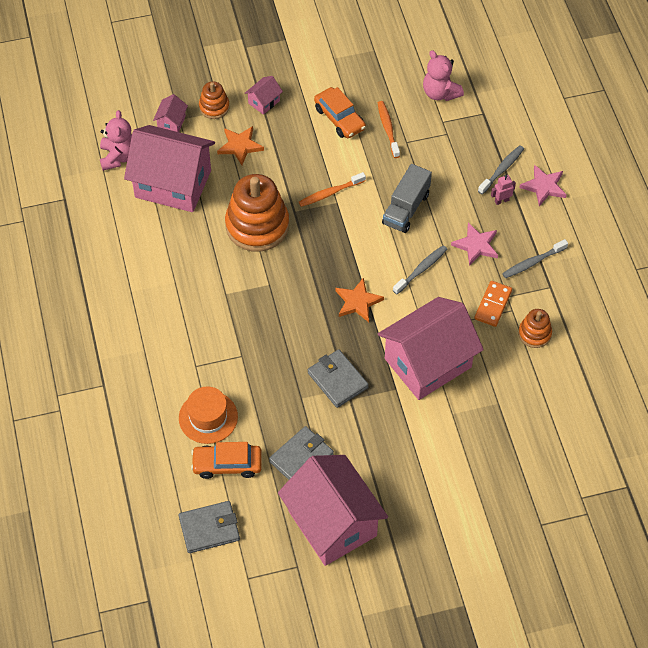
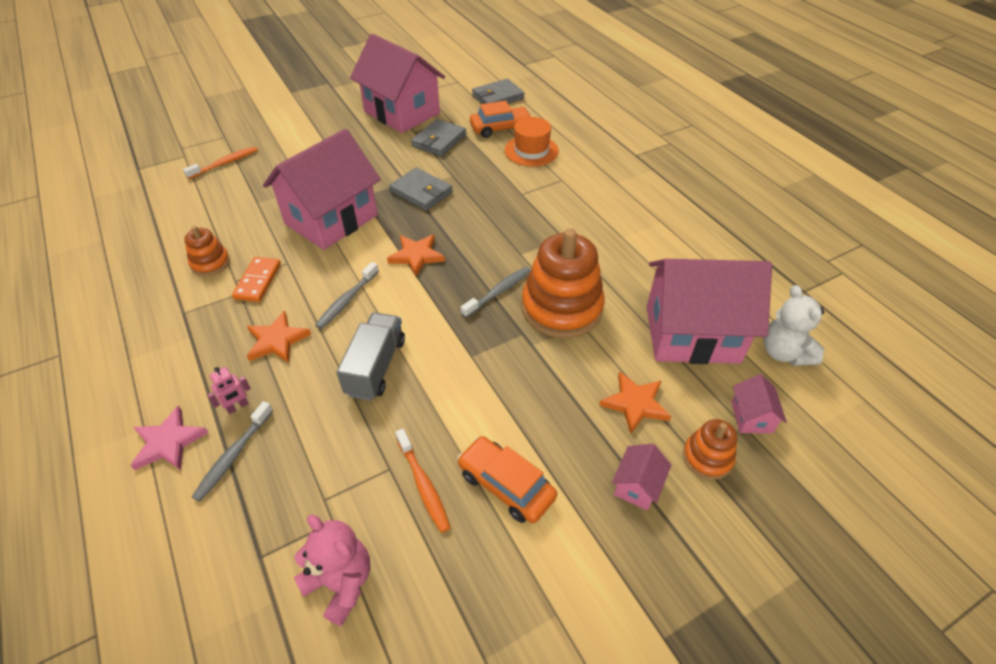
camera: 165 degrees right, 10 degrees down
pink teddy bear [100,110,132,171] -> white teddy bear [763,285,825,366]
orange toothbrush [299,172,366,207] -> orange toothbrush moved to [183,147,258,179]
pink star [451,222,498,266] -> orange star [247,311,311,363]
grey toothbrush [502,239,568,278] -> grey toothbrush moved to [461,267,531,318]

